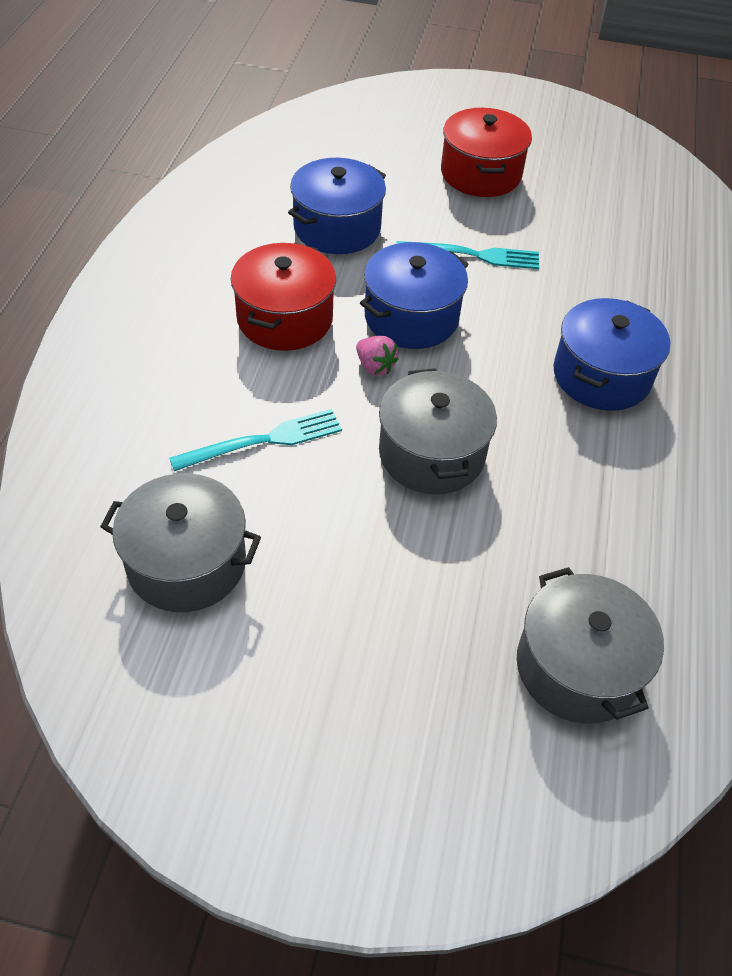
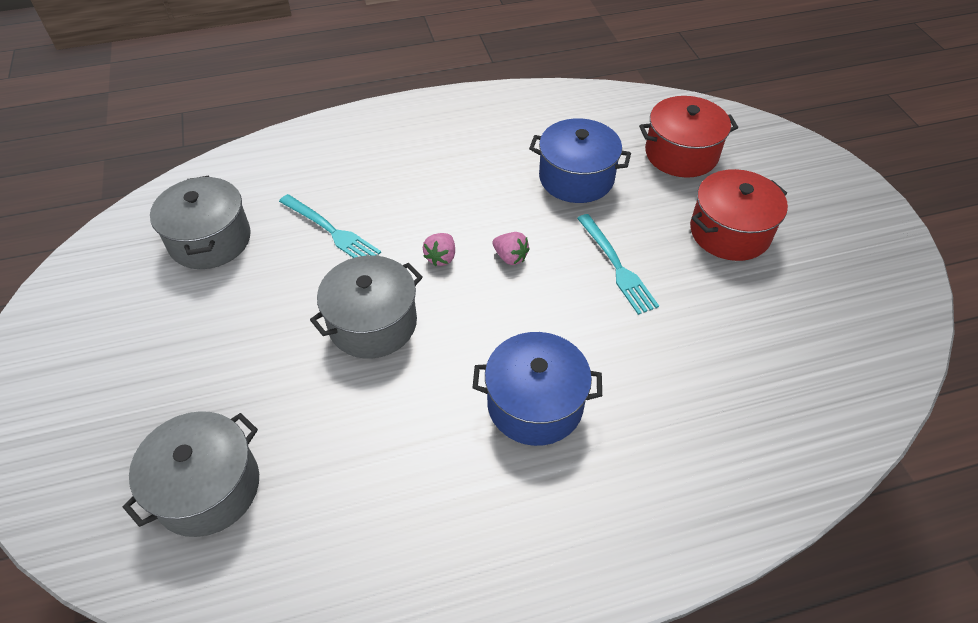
camera: 65 degrees right, 0 degrees up
red pot [231,243,336,351] -> red pot moved to [639,96,738,178]
blue pot [360,242,469,349] -> pink strawberry [492,232,530,265]

